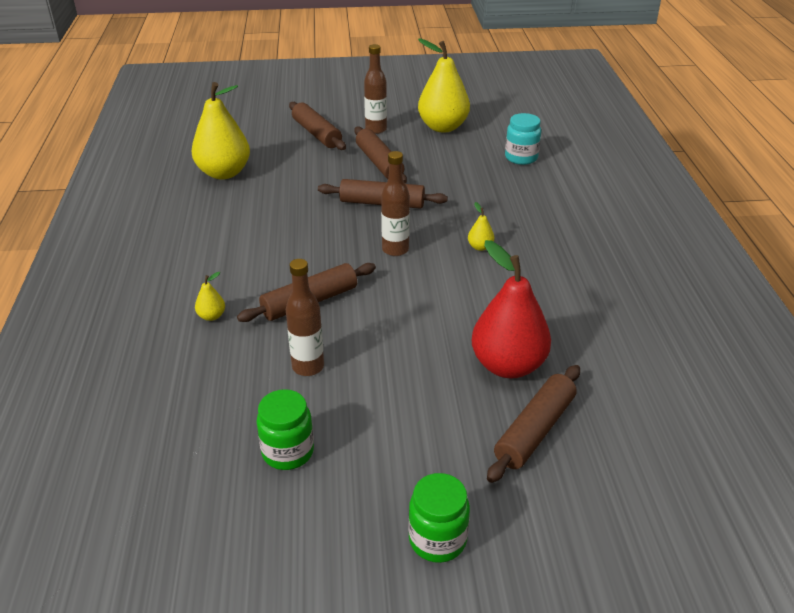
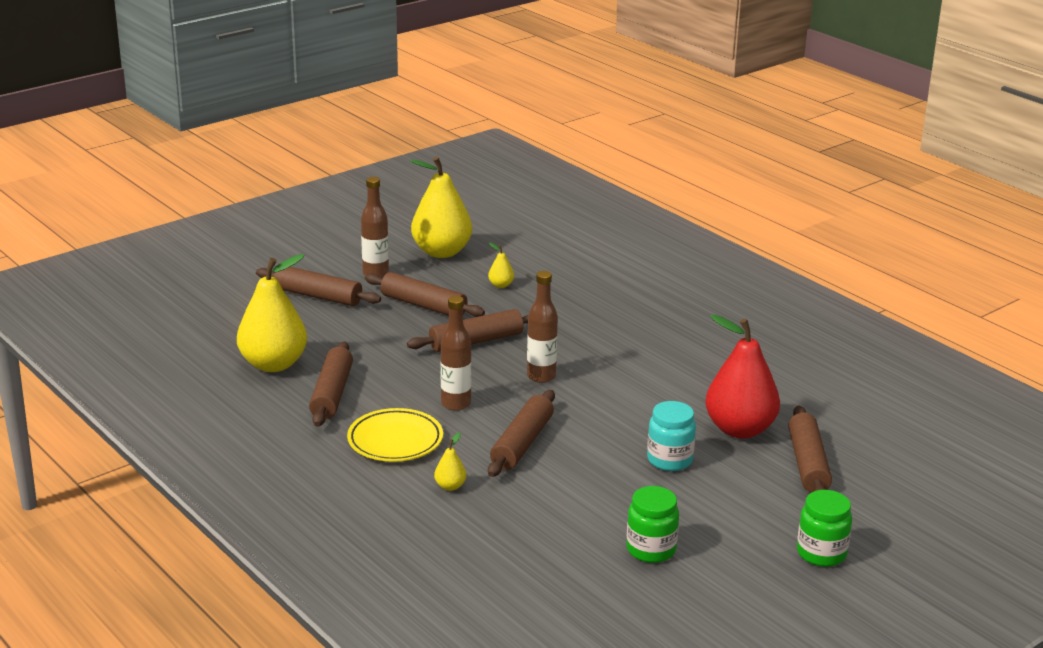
camera: 35 degrees left, 10 degrees down
brown bottle [286,259,324,376] -> brown bottle moved to [440,296,472,411]
yellow pear [468,202,494,251] -> yellow pear moved to [488,243,514,288]
turquoise jar [505,113,541,165] -> turquoise jar moved to [647,401,696,471]
none -> brown rolling pin [309,341,353,427]
none -> yellow plate [347,408,443,462]

